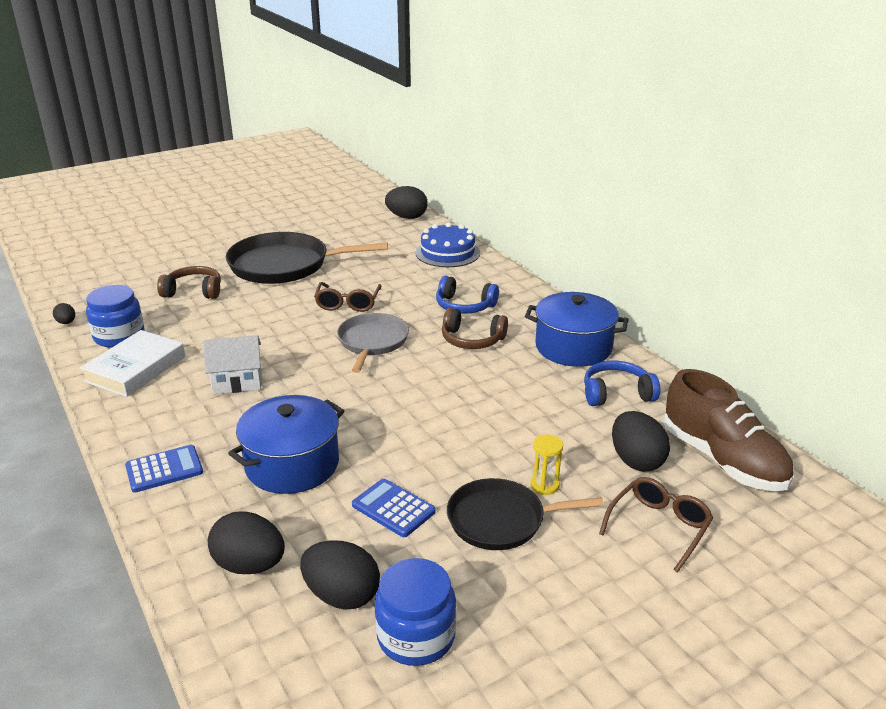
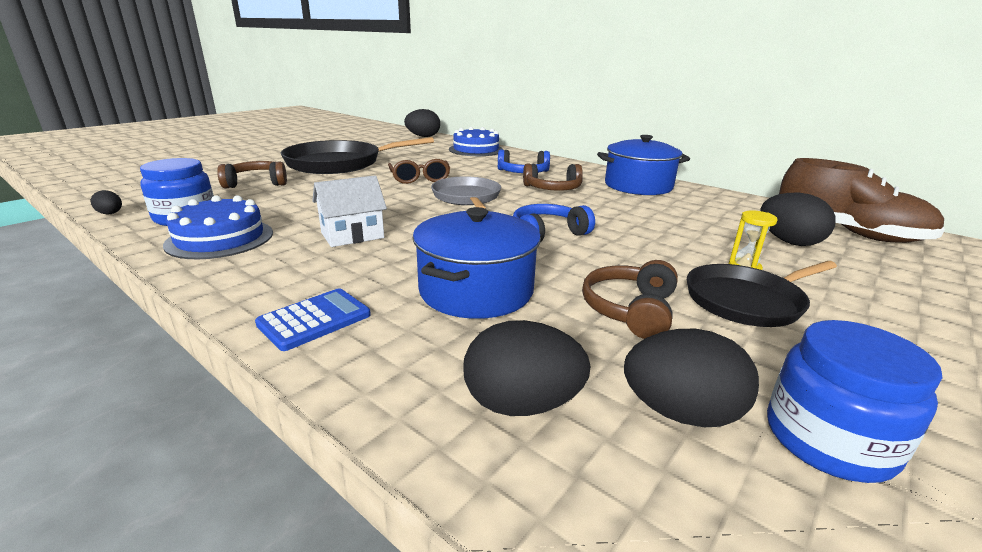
camera: 20 degrees left, 5 degrees down
white book [80,330,185,397] -> blue cake [163,195,273,259]
blue calculator [352,479,436,537] -> brown headphones [582,260,678,339]
blue headphones [584,361,660,406] -> blue headphones moved to [513,204,595,242]
brown glasses [599,477,713,573] -> none

